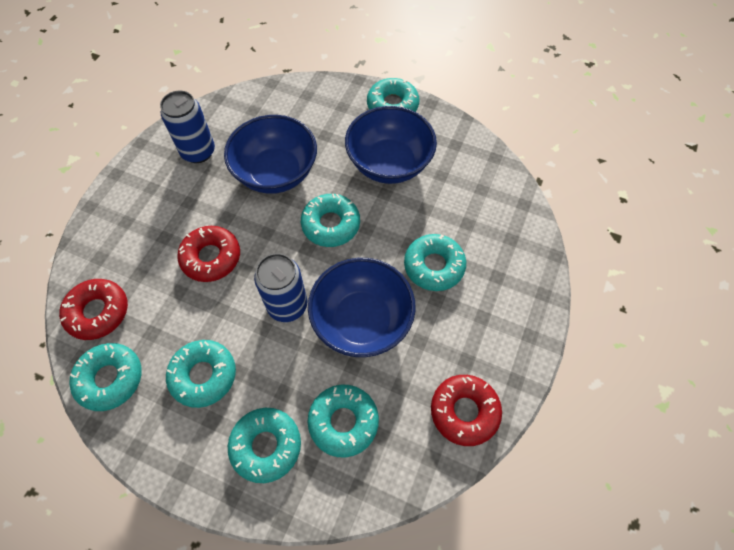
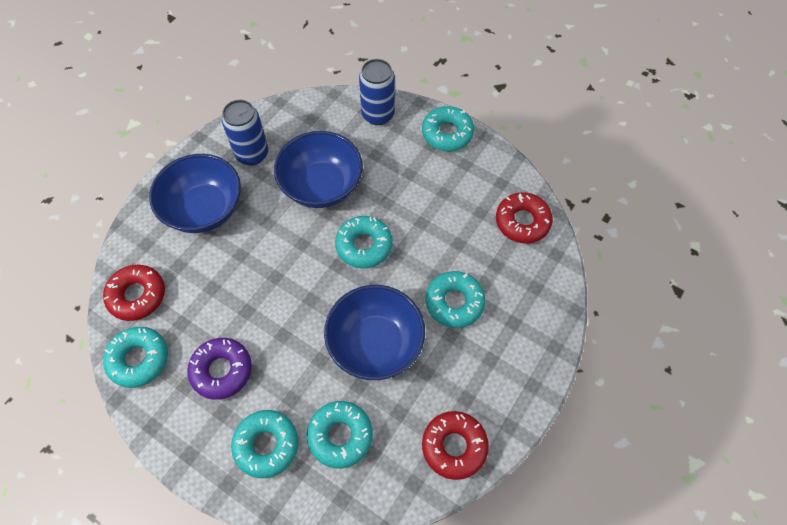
camera: 10 degrees right, 0 degrees up
turquoise donut [166,340,236,408] -> purple donut [187,338,252,400]
red donut [177,226,240,282] -> red donut moved to [496,192,553,243]
blue can [254,253,307,322] -> blue can moved to [359,59,395,125]
blue bowl [345,106,437,184] -> blue bowl moved to [149,154,241,233]

